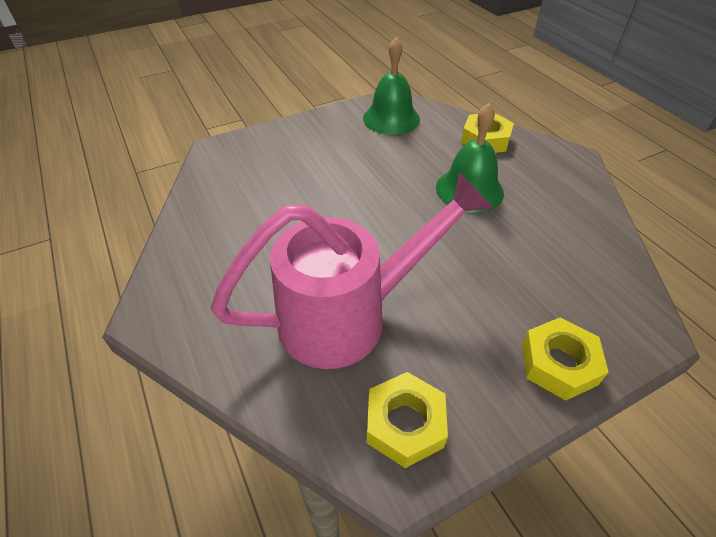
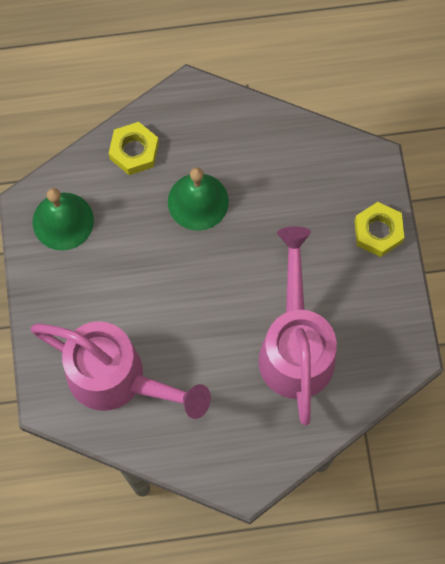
camera: 70 degrees left, 25 degrees up
yellow nut [367,372,448,468] -> none
none -> pink watering can [31,321,211,419]

